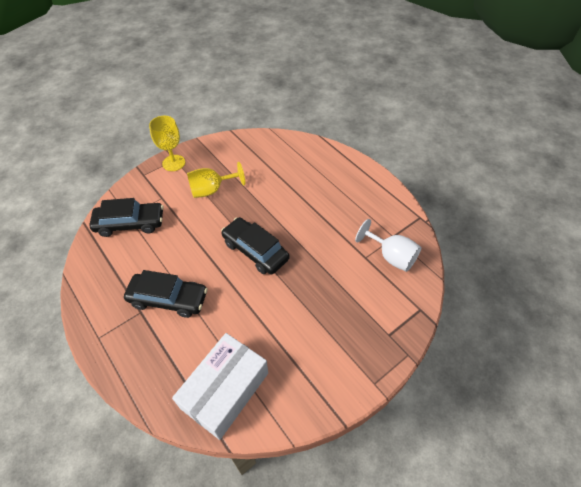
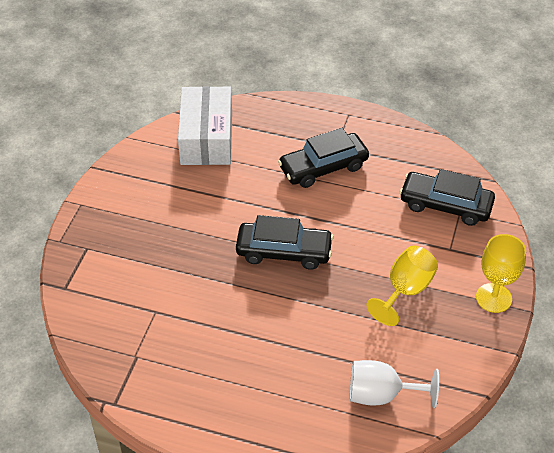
camera: 145 degrees right, 5 degrees down
black car [89,198,164,237] -> black car turned 60 degrees clockwise [399,169,495,226]
white goblet [355,219,422,272] -> white goblet moved to [350,360,439,408]

